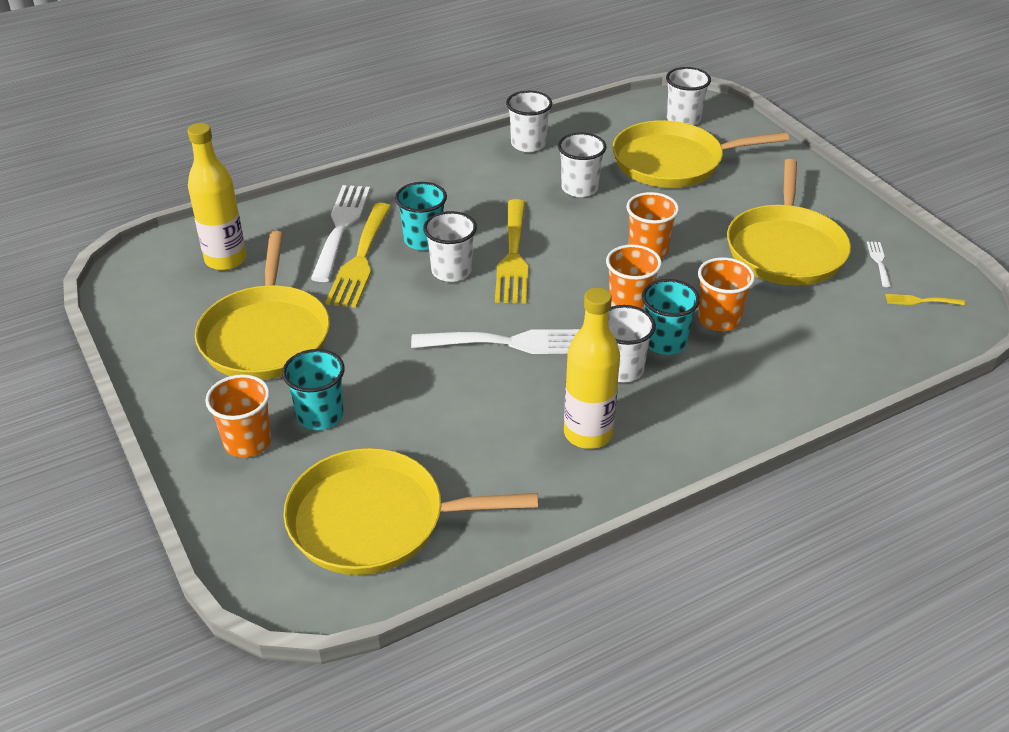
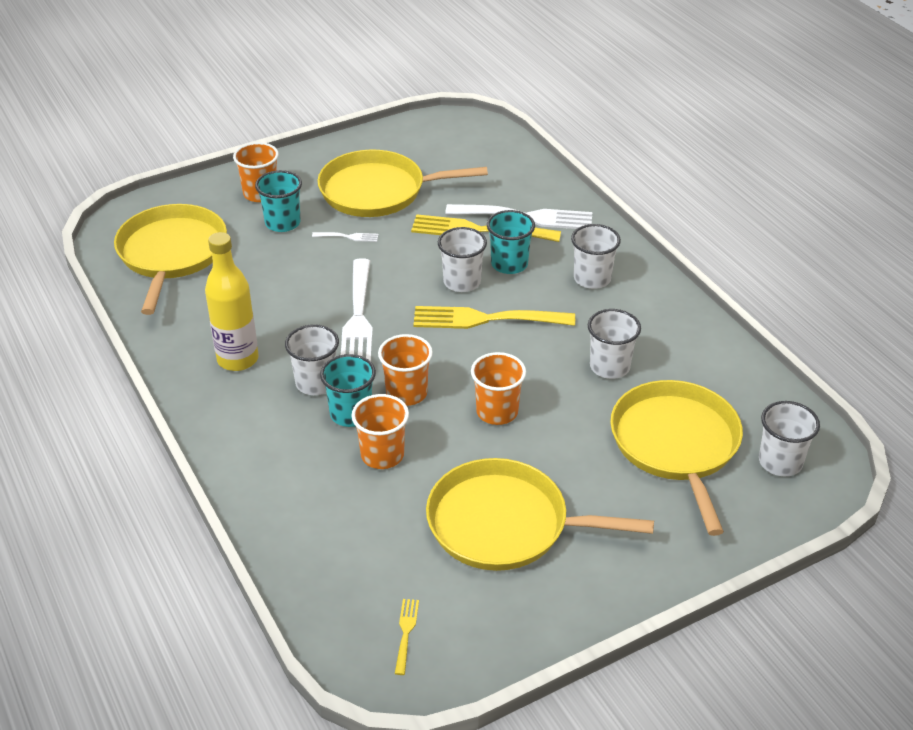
camera: 90 degrees right, 0 degrees up
yellow bottle [188,123,246,271] -> none
white cup [506,91,552,152] -> white cup moved to [571,224,621,289]
white fork [867,241,891,287] -> white fork moved to [312,232,379,242]

